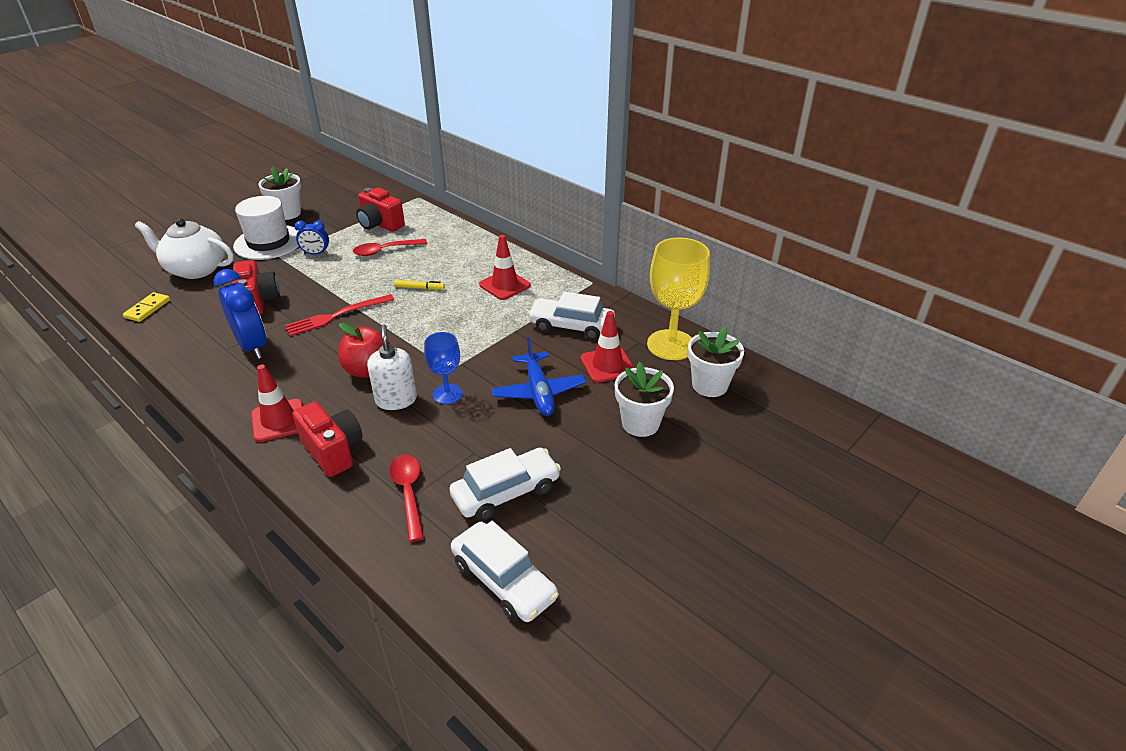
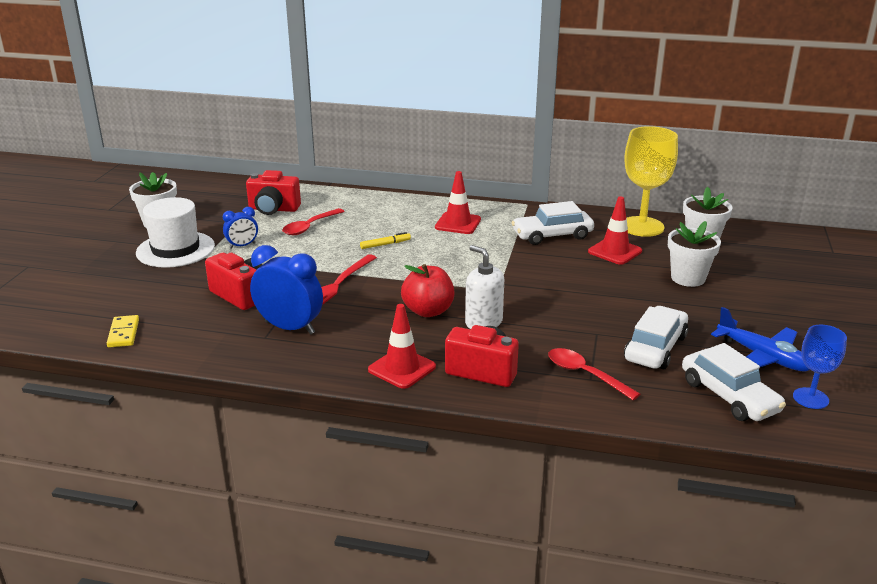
camera: 30 degrees left, 10 degrees down
white teapot [135,218,234,279] -> none
blue goblet [424,332,463,404] -> blue goblet moved to [793,325,847,409]
white car [451,521,559,622] -> white car turned 45 degrees clockwise [682,343,786,421]
blue plane [491,337,586,416] -> blue plane moved to [711,307,810,371]

